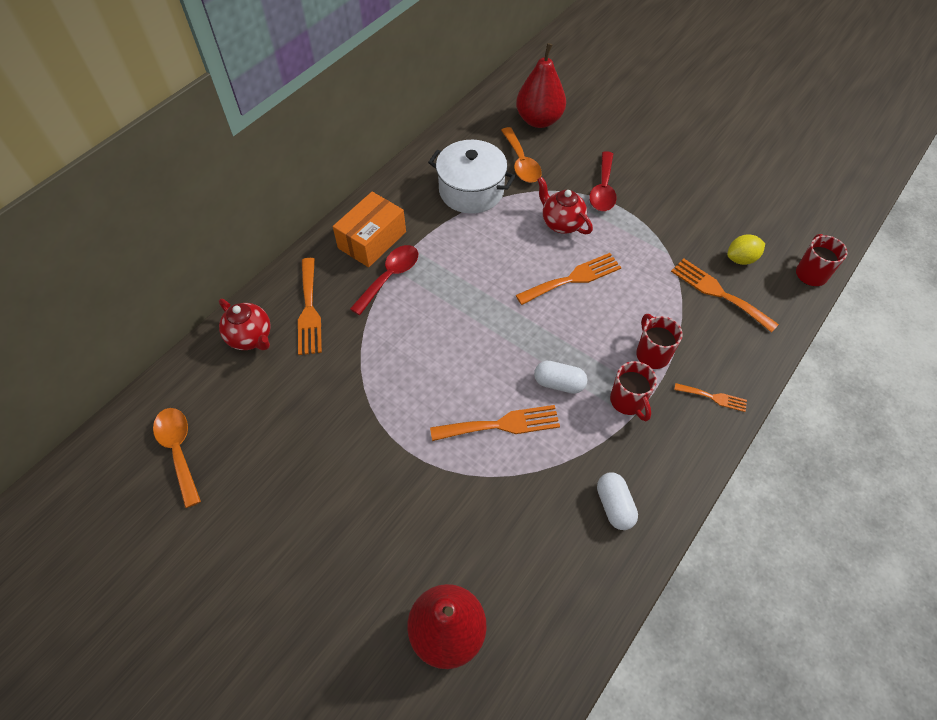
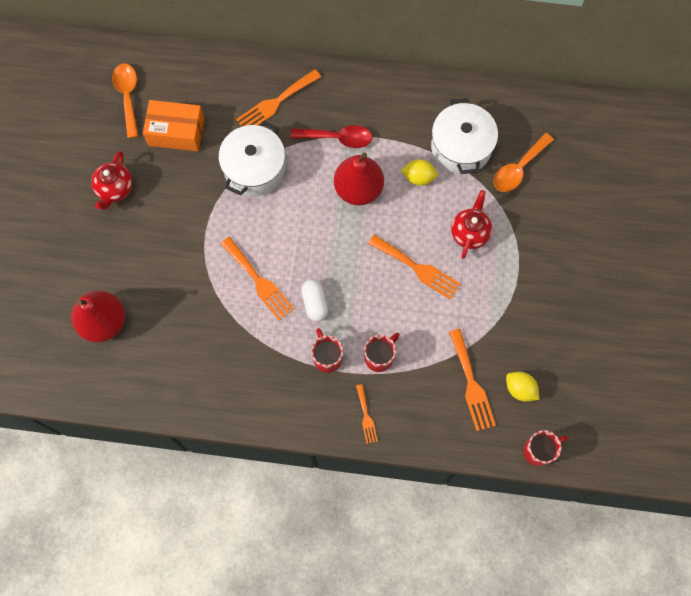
camera: 60 degrees right, 15 degrees up
orange spoon [153,408,201,508] -> orange spoon turned 45 degrees counterclockwise [112,64,138,138]
red teapot [219,299,271,350] -> red teapot moved to [91,151,133,210]
orange box [333,192,406,267] -> orange box moved to [143,100,204,151]
red pear [516,43,566,128] -> red pear moved to [334,152,384,205]
red spoon [589,151,617,211] -> none
white capsule [597,473,638,530] -> none
red mug [610,361,657,421] -> red mug turned 120 degrees clockwise [311,328,343,373]
orange fork [671,259,779,333] -> orange fork turned 150 degrees clockwise [449,329,496,431]
none -> white pot [218,121,285,196]
none -> yellow lemon [401,159,438,186]

